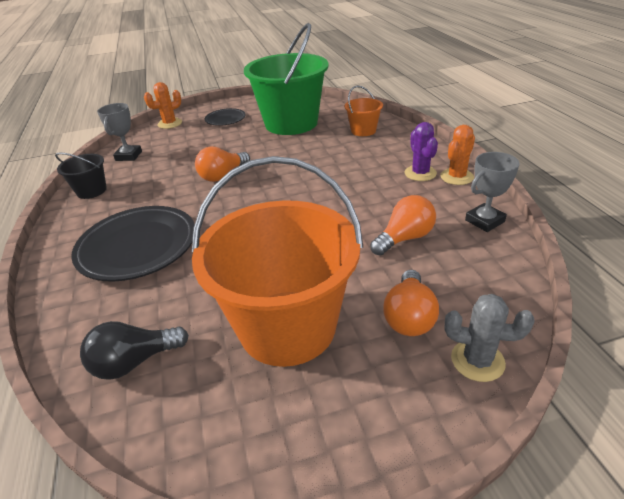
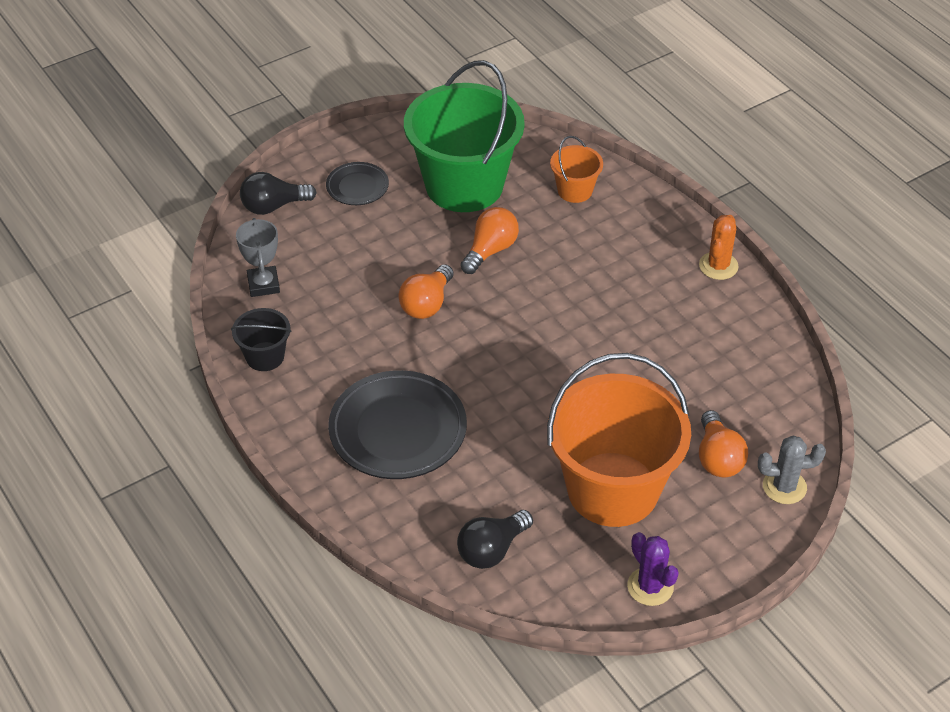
camera: 20 degrees left, 10 degrees up
orange cactus [144,82,182,129] -> black light bulb [240,172,317,215]
orange light bulb [370,195,436,256] -> orange light bulb moved to [460,207,519,274]
purple cactus [405,122,438,181] -> purple cactus moved to [627,532,679,606]
grey trophy [465,152,520,232] -> none

